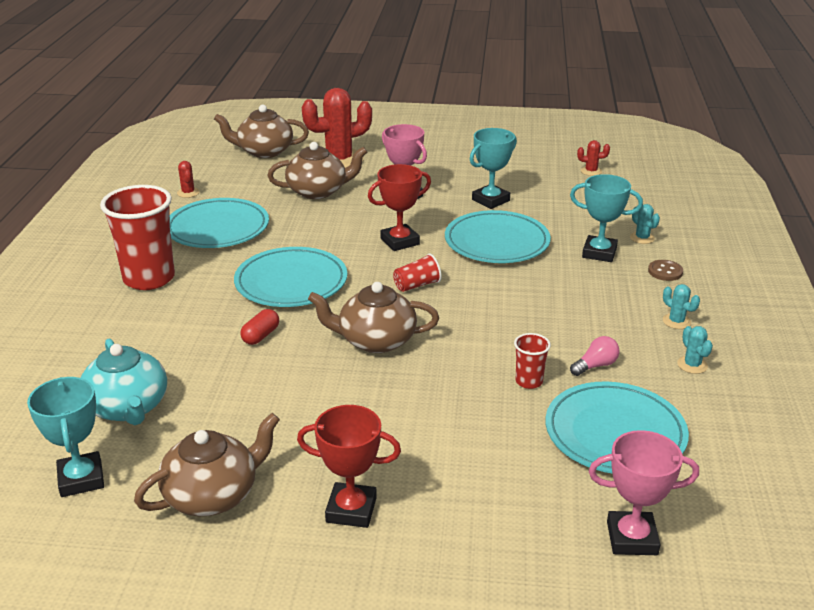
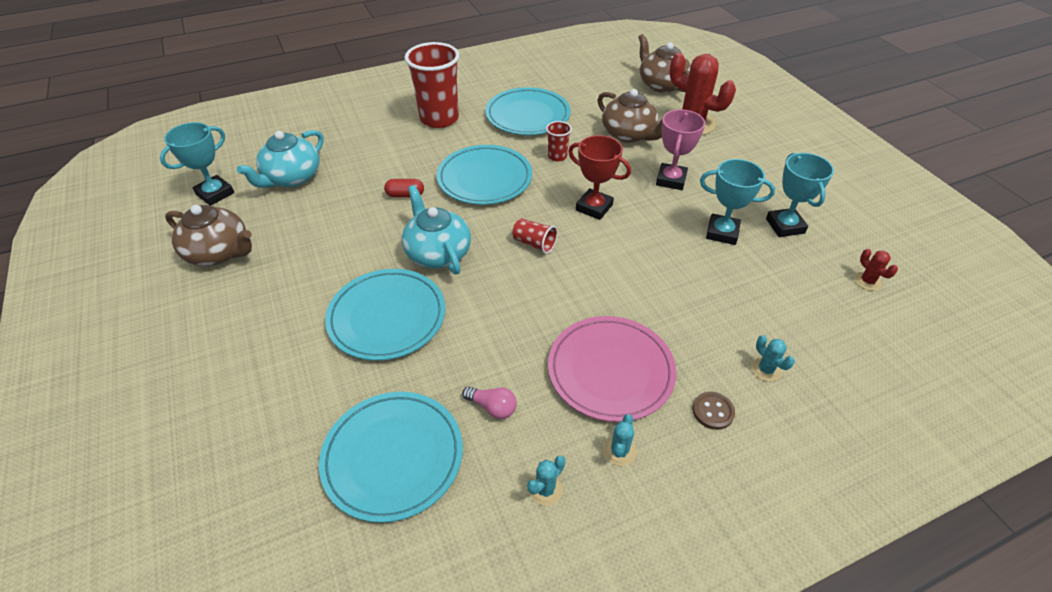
camera: 60 degrees right, 15 degrees up
red cactus [177,161,200,198] -> none
red trophy [297,405,401,528] -> none
brown teapot [308,282,439,353] -> turquoise teapot [402,185,471,274]
turquoise plate [445,210,551,263] -> turquoise plate moved to [325,269,446,361]
red cup [514,333,551,389] -> red cup moved to [546,121,572,162]
turquoise trophy [570,174,643,262] -> turquoise trophy moved to [766,153,834,237]
pink trophy [589,430,699,555] -> none
turquoise cactus [630,204,660,244] -> turquoise cactus turned 60 degrees counterclockwise [751,335,795,382]
none -> pink plate [548,316,676,422]

